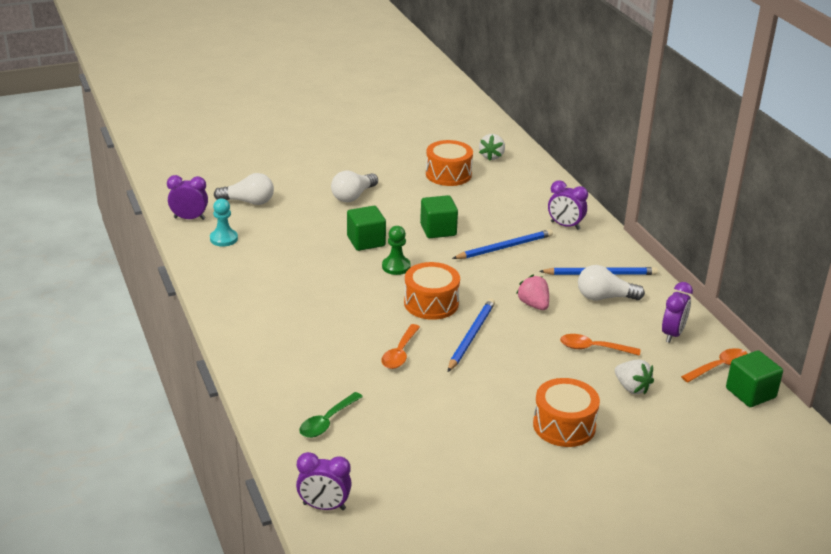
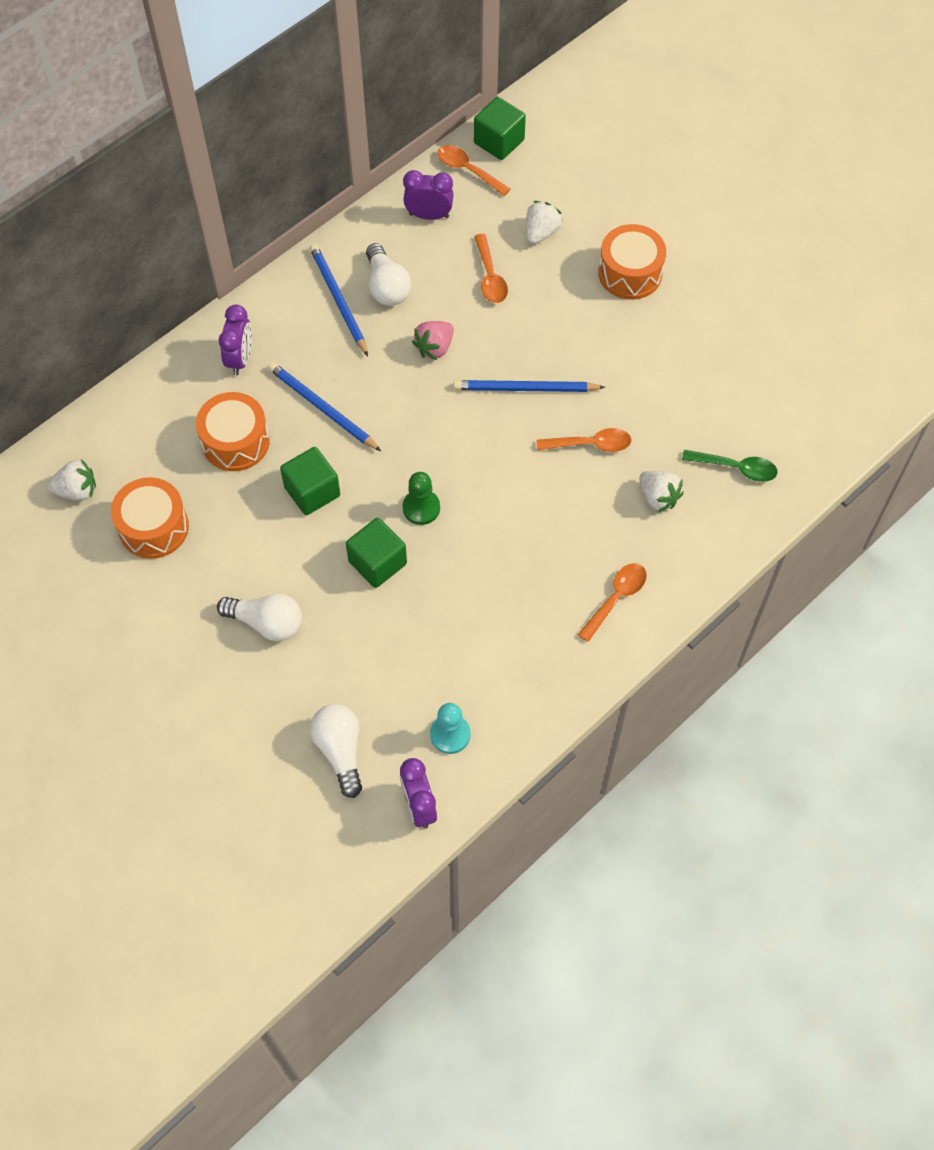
camera: 110 degrees left, 30 degrees up
purple clock [296,452,352,510] -> none
orange drum [404,262,460,320] -> orange drum moved to [196,392,270,471]
none -> orange spoon [578,563,647,642]
none -> white strawberry [639,471,684,512]

